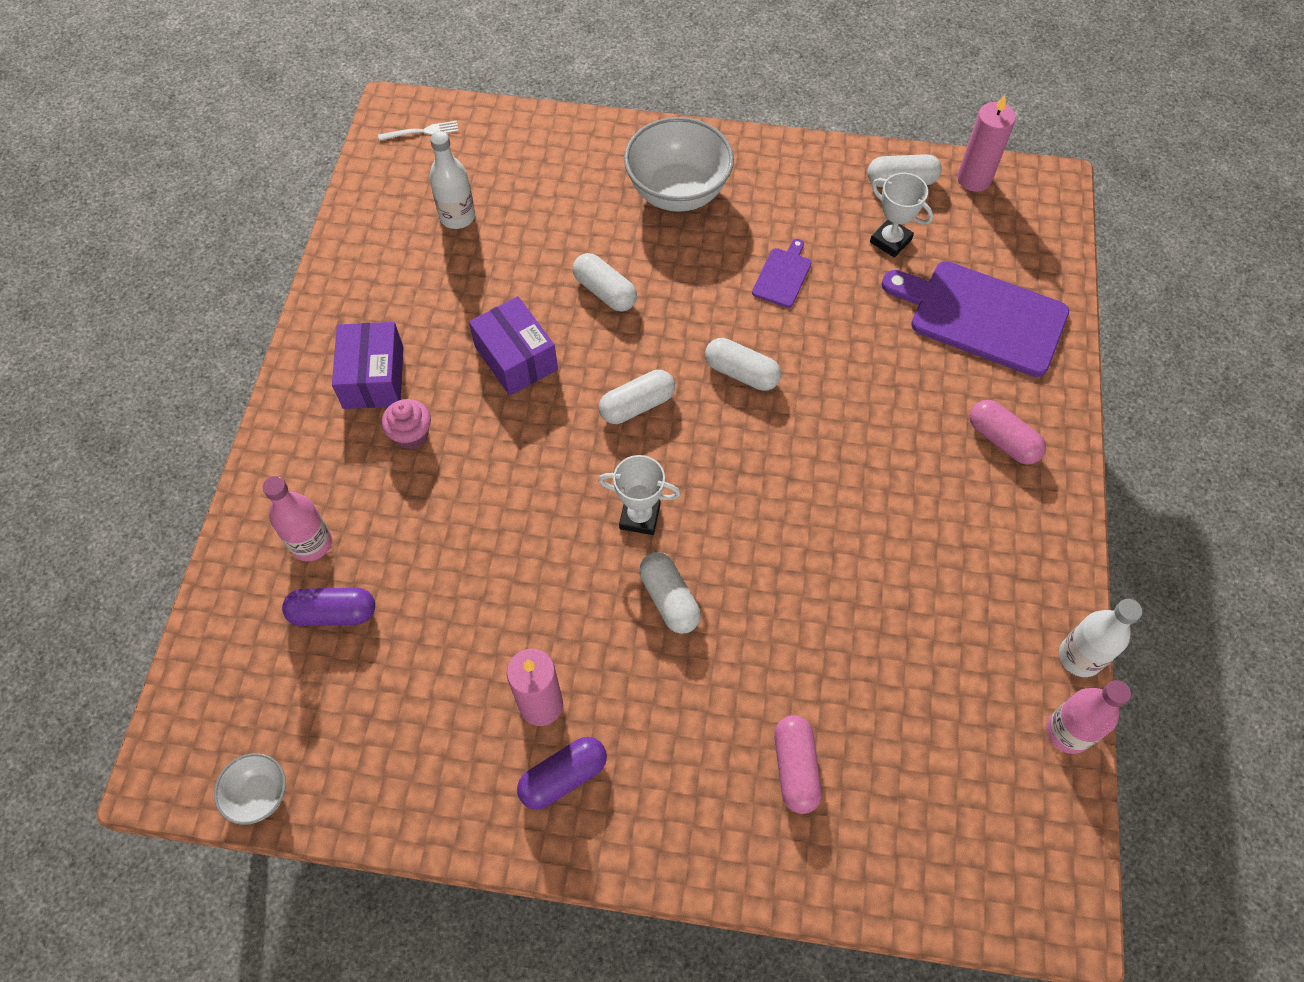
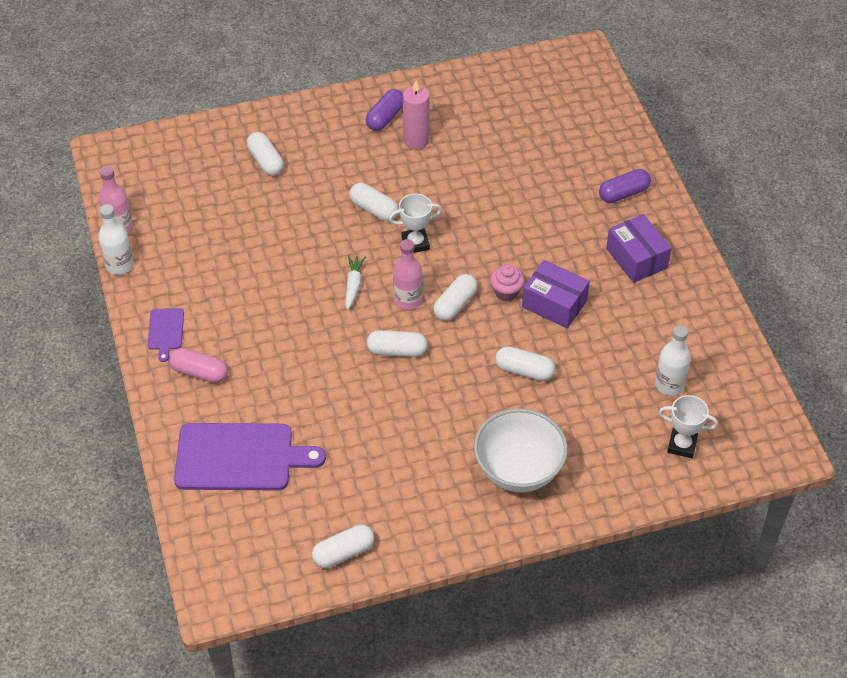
camera: 155 degrees right, 10 degrees down
white bowl [214,753,286,825] -> none
pink bottle [263,476,332,561] -> pink bottle moved to [393,239,423,310]
purple capsule [282,587,375,626] -> purple capsule moved to [599,169,651,203]
white fork [378,121,459,141] -> none
pink cupcake [382,399,431,449] -> pink cupcake moved to [490,264,525,301]
purple cutting board [752,239,812,308] -> purple cutting board moved to [148,308,184,362]
pink capsule [774,715,822,814] -> white capsule [247,132,284,176]
white trophy [870,173,933,258] -> white trophy moved to [659,395,718,458]
pink candle [957,95,1016,192] -> none
none -> white carrot [345,255,366,310]

